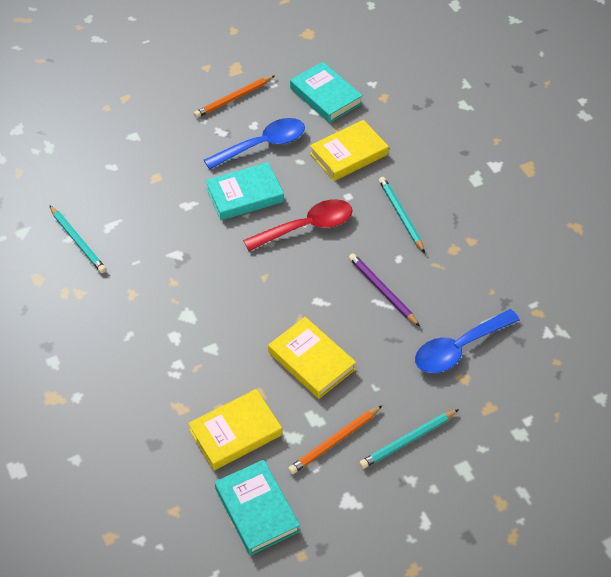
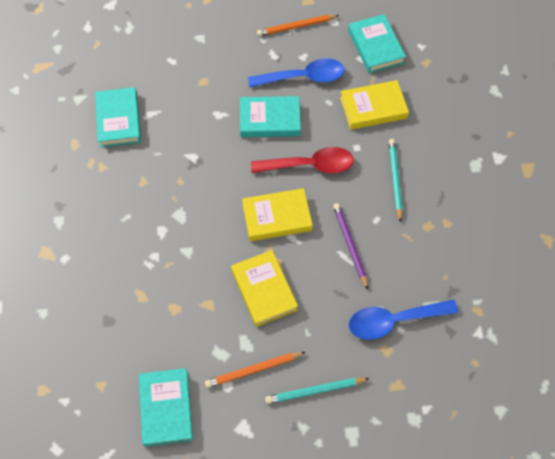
camera: 20 degrees right, 10 degrees up
turquoise pencil [49,205,106,273] -> turquoise book [95,87,141,147]
yellow book [188,389,282,470] -> yellow book moved to [242,188,313,241]

